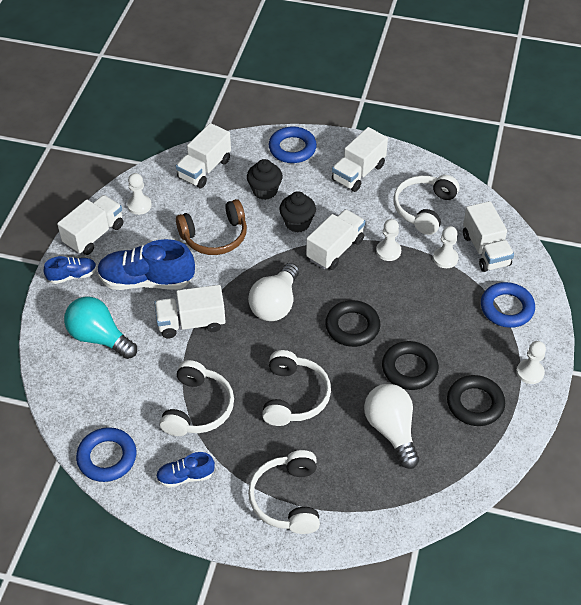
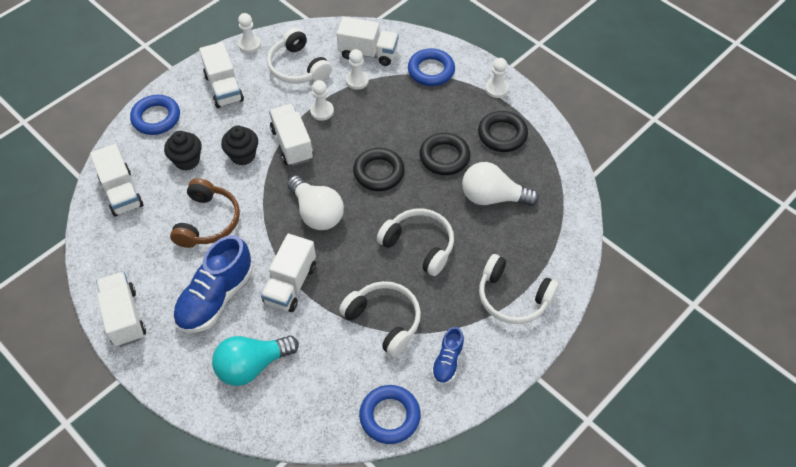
camera: 60 degrees left, 5 degrees up
blue shoe [44,256,97,284] -> none
white pawn [127,173,152,215] -> white pawn moved to [238,13,261,53]

